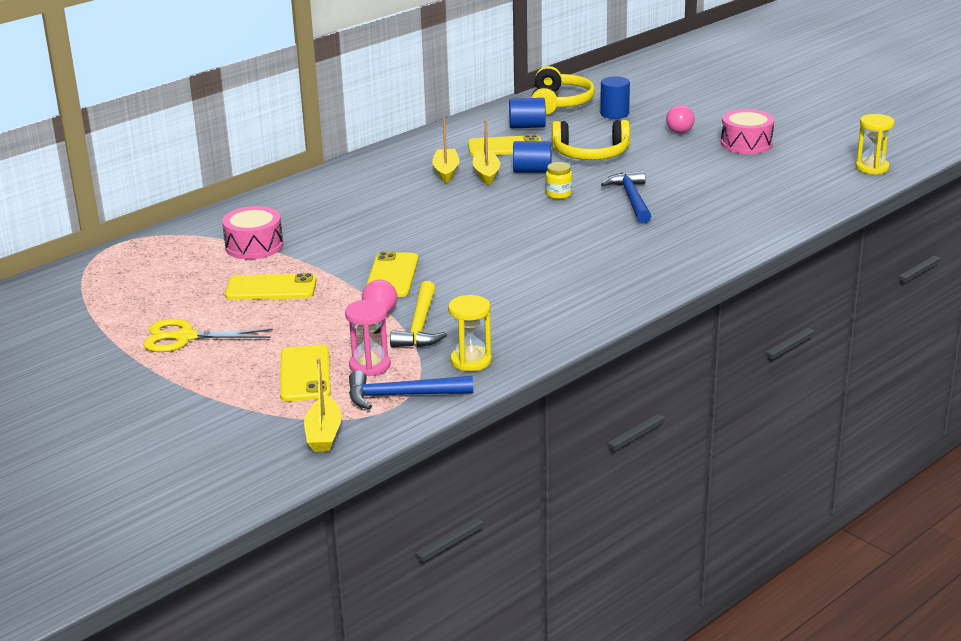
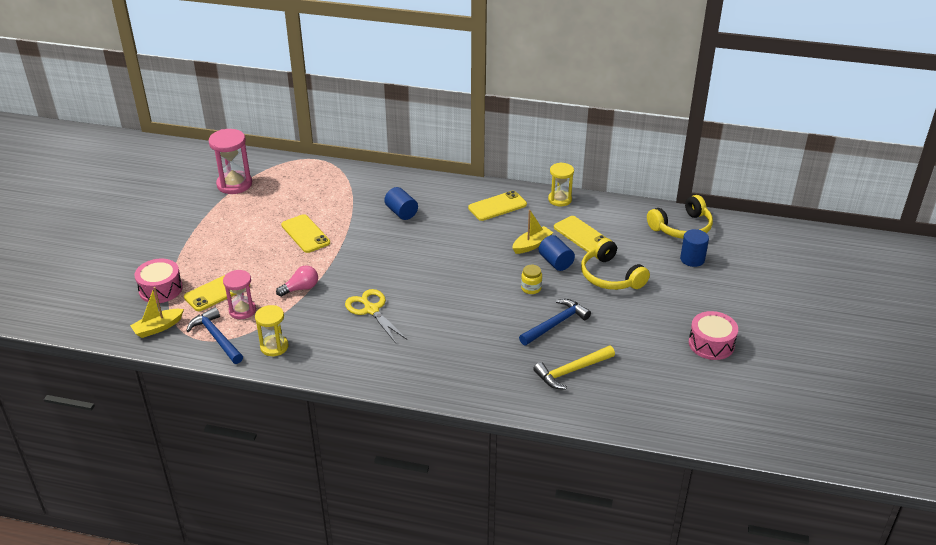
camera: 55 degrees right, 10 degrees up
yellow scissors [143,319,273,352] -> yellow scissors moved to [345,289,407,343]
pink drum [222,206,283,259] -> pink drum moved to [134,258,183,303]
yellow phone [366,252,419,297] -> yellow phone moved to [468,191,527,221]
yellow hammer [390,281,447,347] -> yellow hammer moved to [533,346,615,390]
yellow boat [432,118,459,183] -> none
blue cylinder [509,98,546,128] -> blue cylinder moved to [384,187,418,220]
pink light bulb [666,105,695,133] -> none
yellow hourglass [855,114,895,175] -> yellow hourglass moved to [548,162,574,206]
none -> pink hourglass [209,129,252,194]

